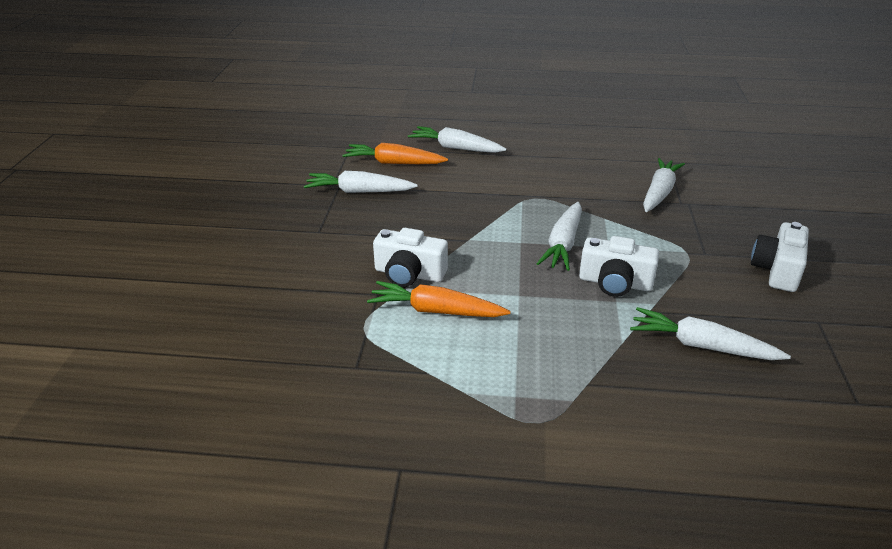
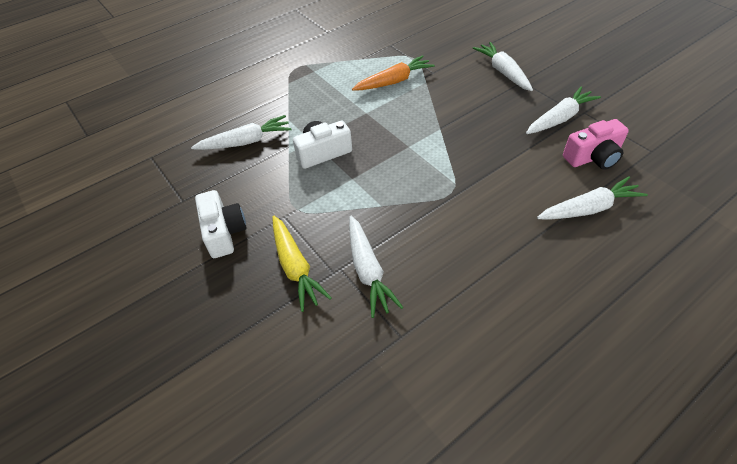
camera: 140 degrees right, 15 degrees up
orange carrot [342,143,448,164] -> pink camera [563,119,629,170]
white camera [373,228,448,287] -> none
white carrot [536,202,582,271] -> white carrot moved to [473,42,533,91]
none -> yellow carrot [273,216,331,312]

